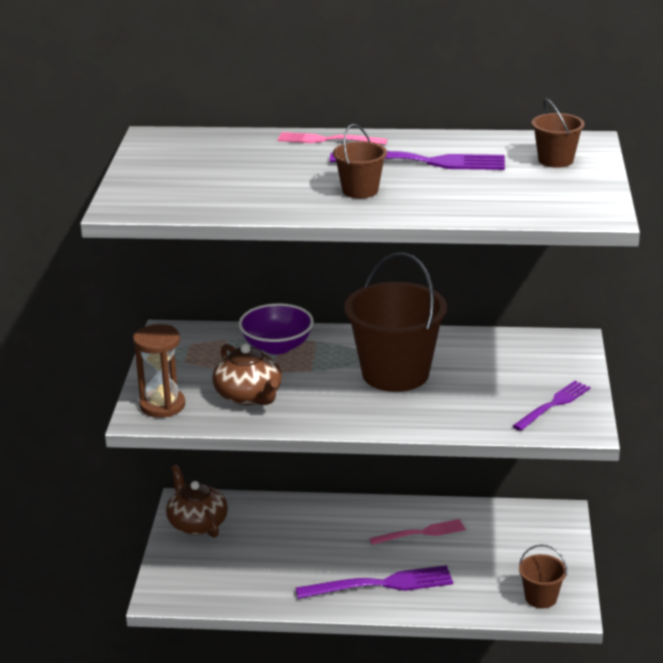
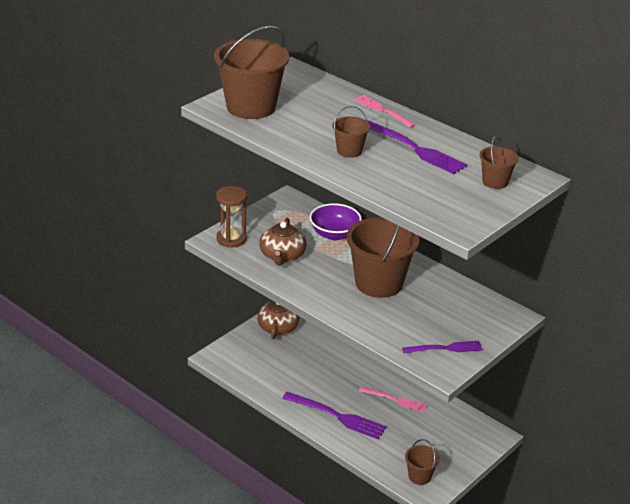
camera: 35 degrees right, 5 degrees up
none -> brown bucket [214,25,289,119]

